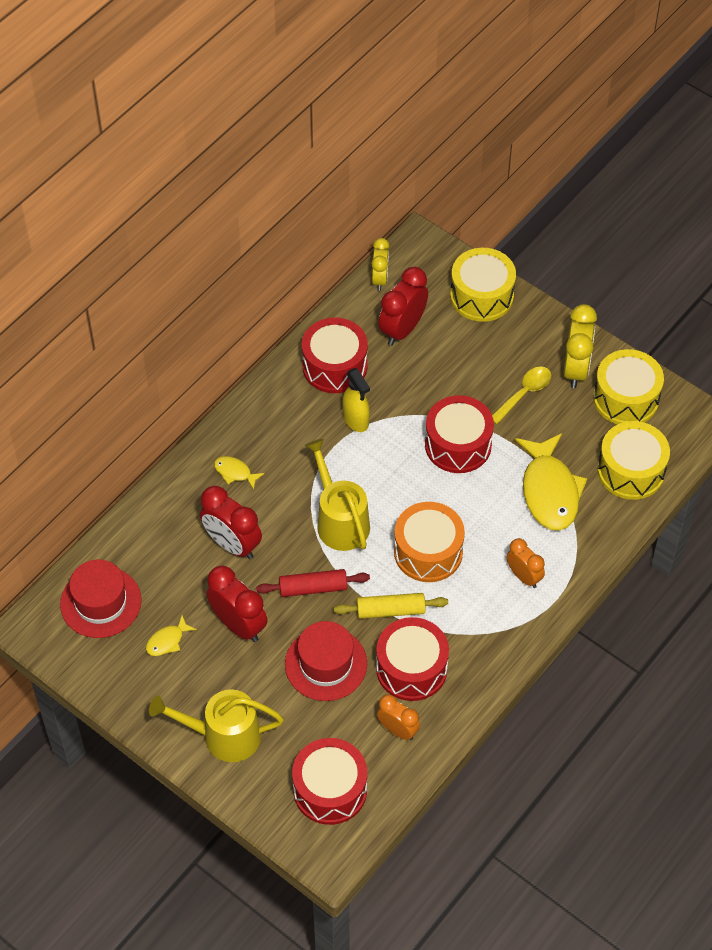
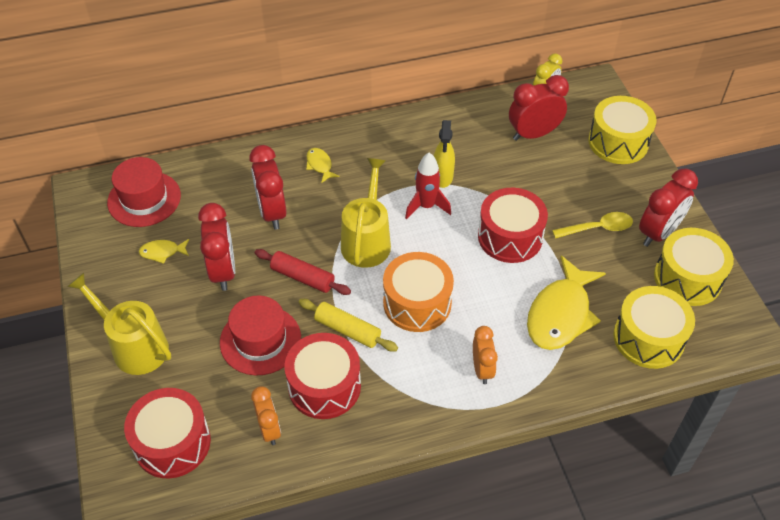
camera: 35 degrees right, 5 degrees down
red drum [302,317,368,393] -> none
yellow clock [563,304,597,388] -> red clock [639,169,698,247]
none -> red rocket [405,153,451,219]

